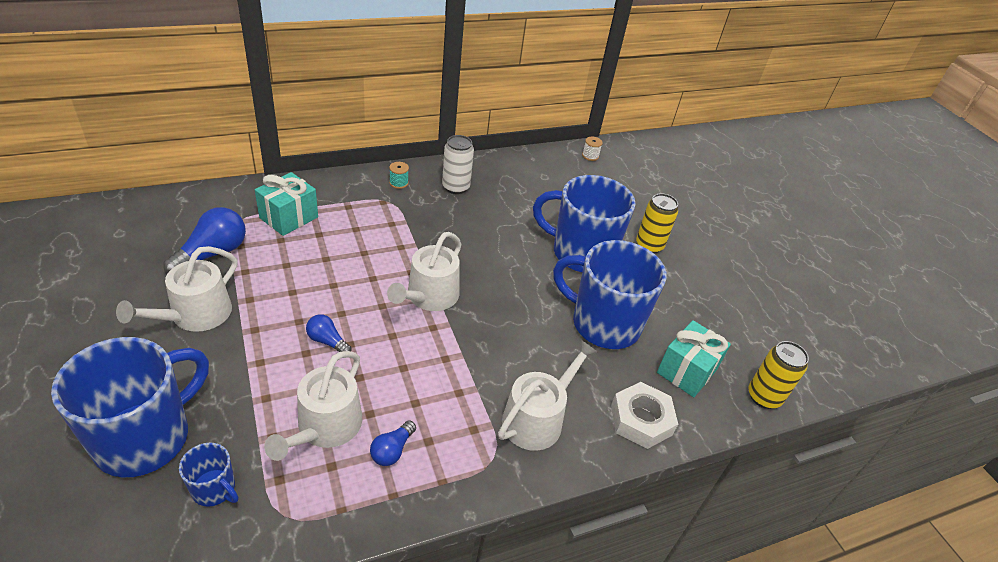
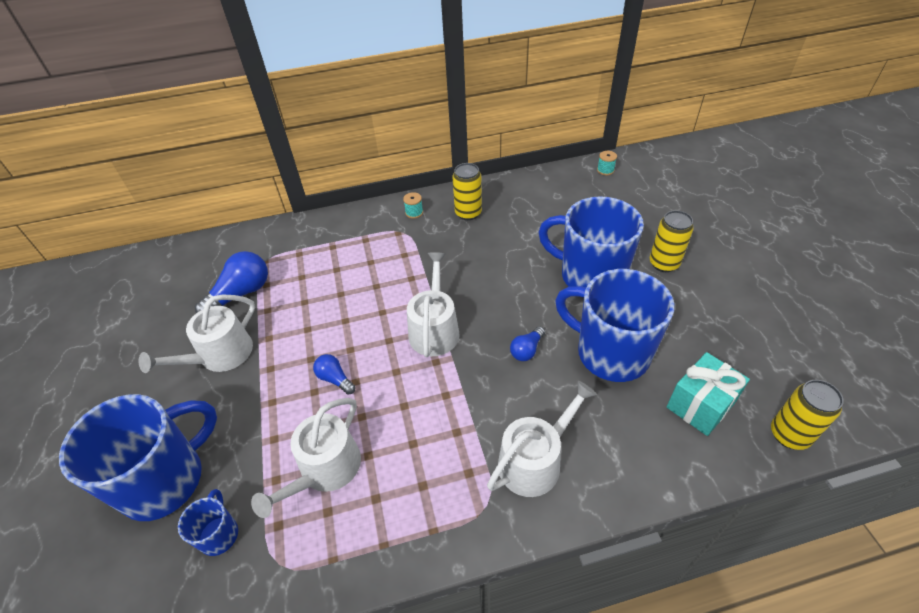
camera: 15 degrees right, 5 degrees up
blue mug [179,443,238,507] -> blue mug turned 135 degrees counterclockwise [178,489,238,556]
turquoise gift [255,172,318,236] -> none
blue light bulb [370,420,416,466] -> blue light bulb moved to [510,326,545,361]
white watering can [387,232,462,311] -> white watering can turned 150 degrees clockwise [407,252,459,357]
white can [442,135,474,194] -> yellow can [453,163,482,220]
white spool [582,137,603,161] -> turquoise spool [597,151,617,175]
white nut [611,382,678,449] -> none

